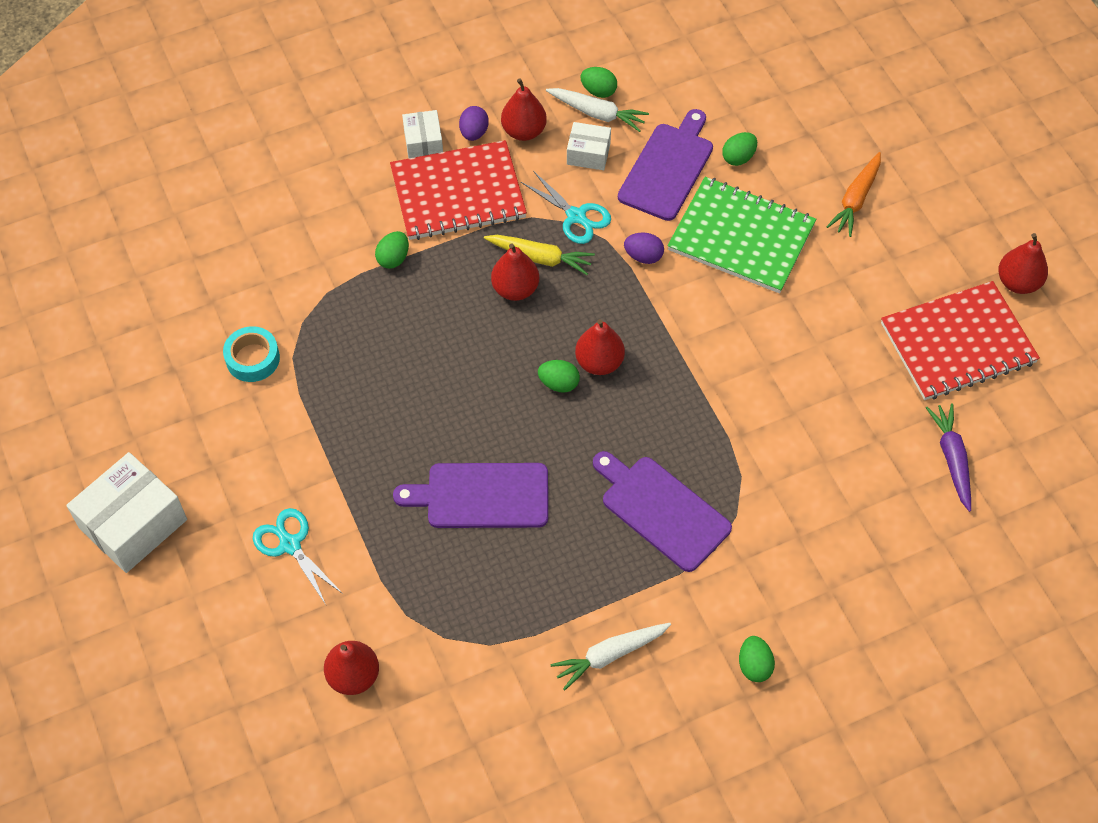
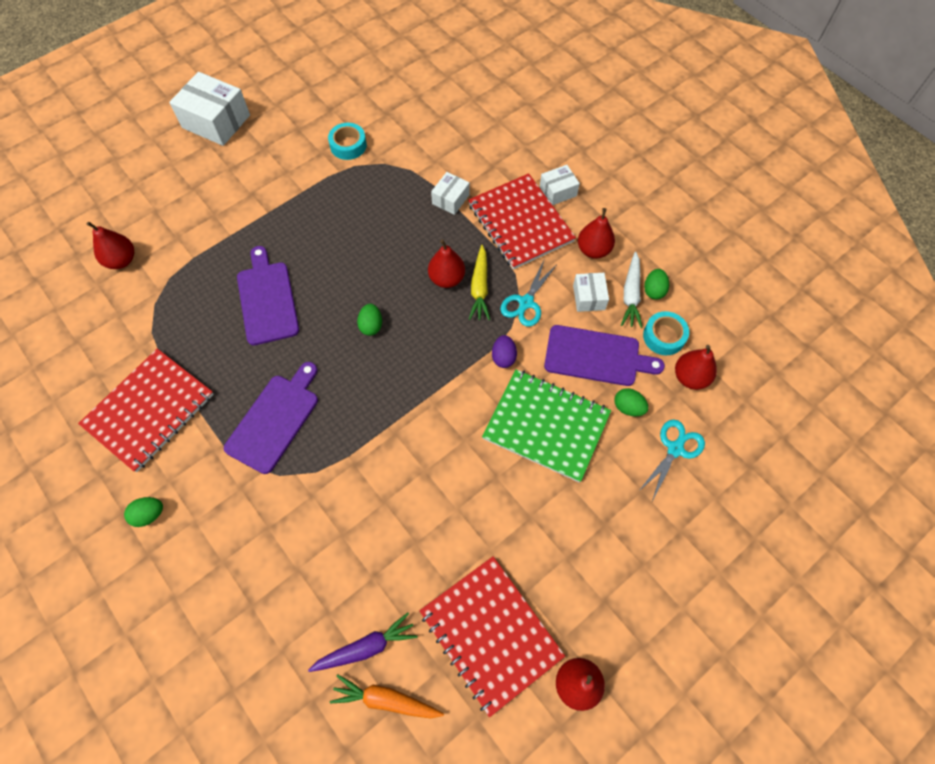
camera: 75 degrees right, 5 degrees up
turquoise scissors [253,508,343,605] -> turquoise scissors moved to [638,420,705,501]
green egg [375,231,409,269] -> white box [431,172,470,215]
purple egg [459,106,489,141] -> none
white carrot [551,623,671,690] -> red notebook [78,349,214,472]
red pear [575,319,625,375] -> red pear moved to [675,345,717,390]
green notebook [667,177,816,293] -> green notebook turned 75 degrees counterclockwise [482,369,611,483]
orange carrot [826,152,881,237] -> orange carrot moved to [330,674,444,718]
none -> turquoise tape [643,311,689,355]

